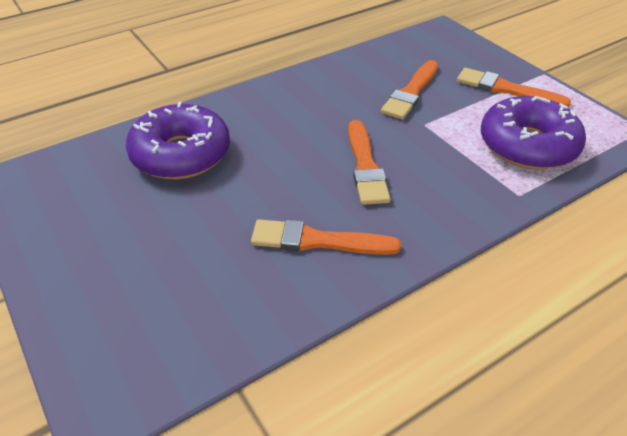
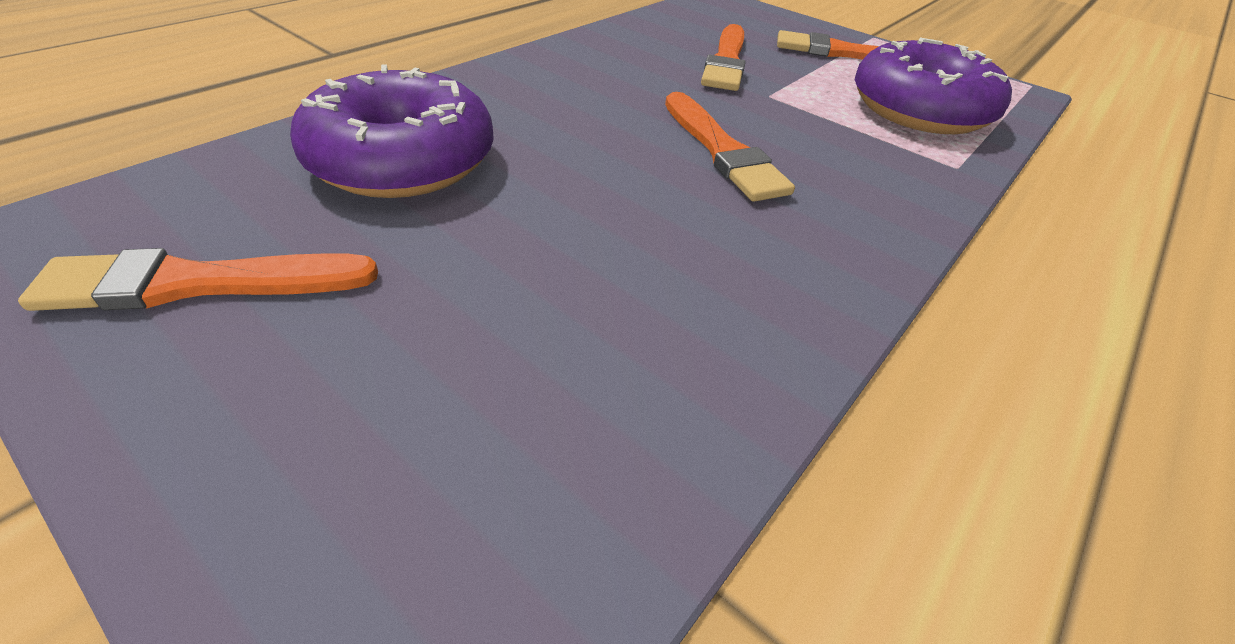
camera: 20 degrees left, 0 degrees up
orange brush [251,219,401,255] -> orange brush moved to [18,248,378,311]

